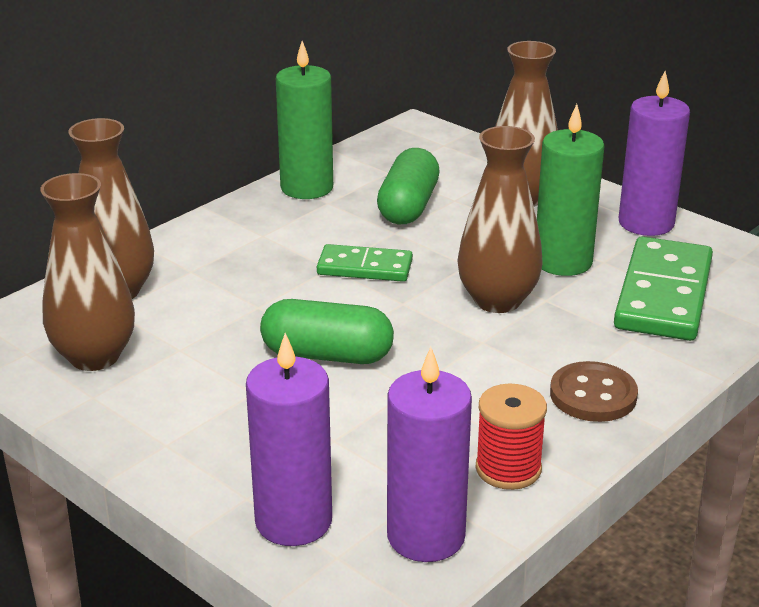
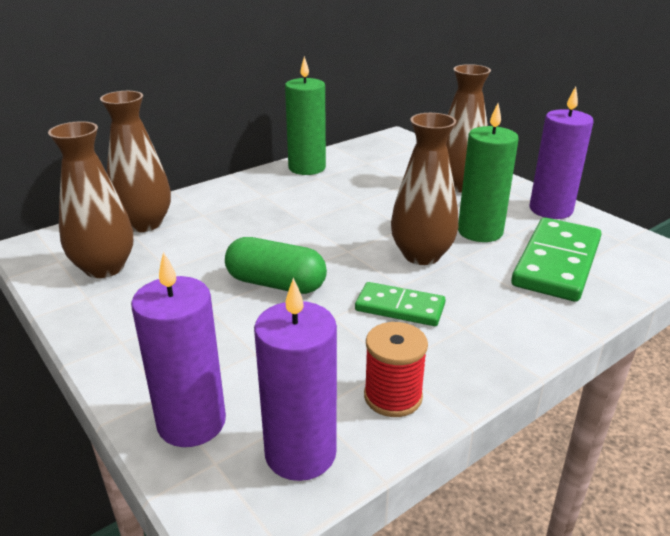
camera: 10 degrees right, 0 degrees up
green domino [317,244,413,282] -> green domino moved to [355,282,446,326]
green capsule [377,148,440,224] -> none
brown button [550,361,638,422] -> none

